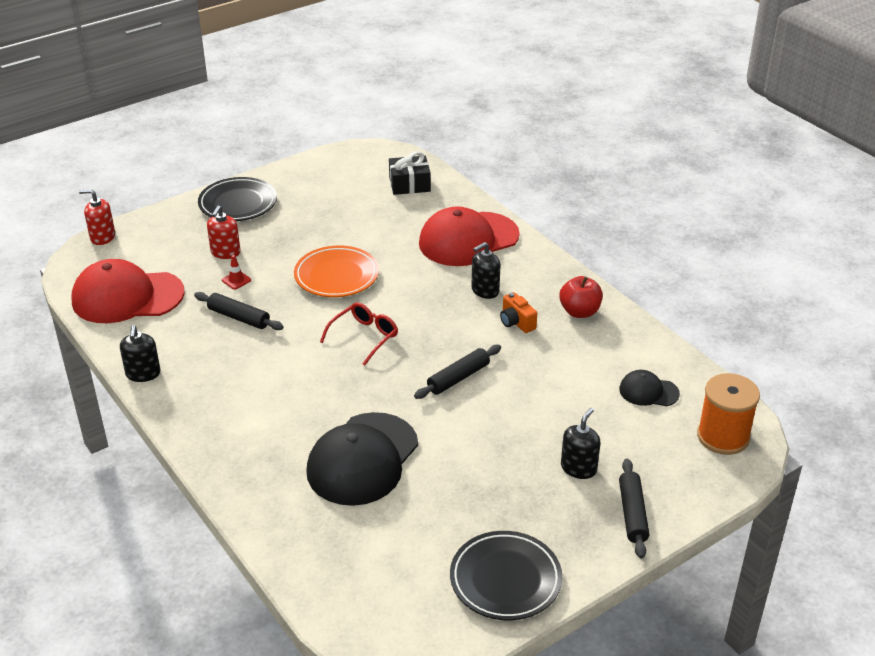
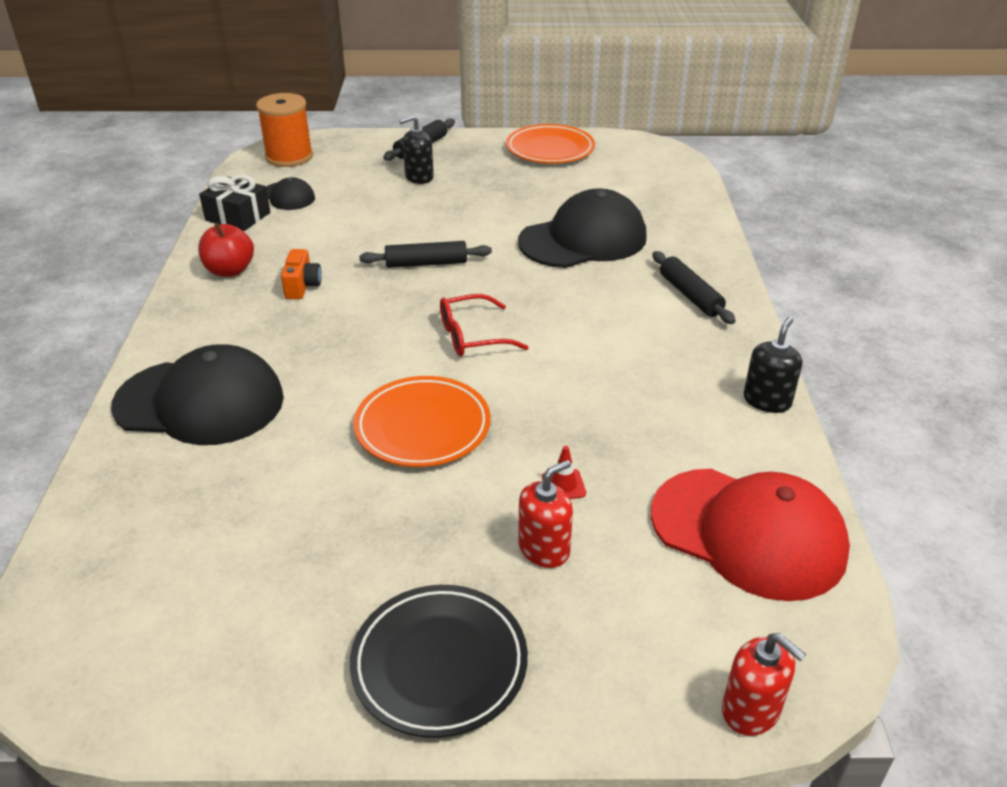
camera: 145 degrees left, 0 degrees up
black rolling pin [194,292,284,330] -> black rolling pin moved to [652,251,736,324]
black gift [389,151,431,195] -> black gift moved to [199,175,270,231]
red cap [419,206,520,266] -> black cap [111,345,284,445]
black plate [450,531,562,620] -> orange plate [506,124,595,163]
black soap dispenser [471,242,500,299] -> none

